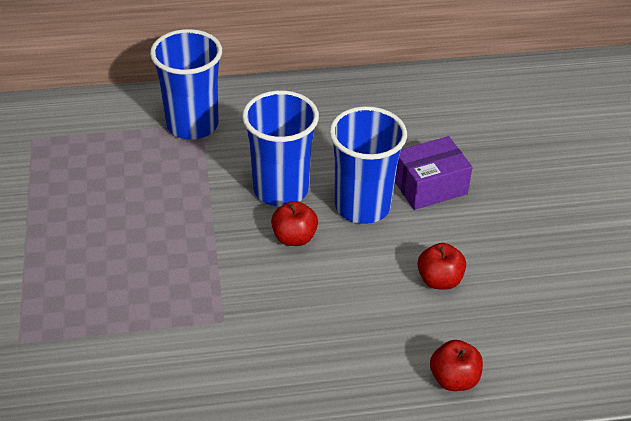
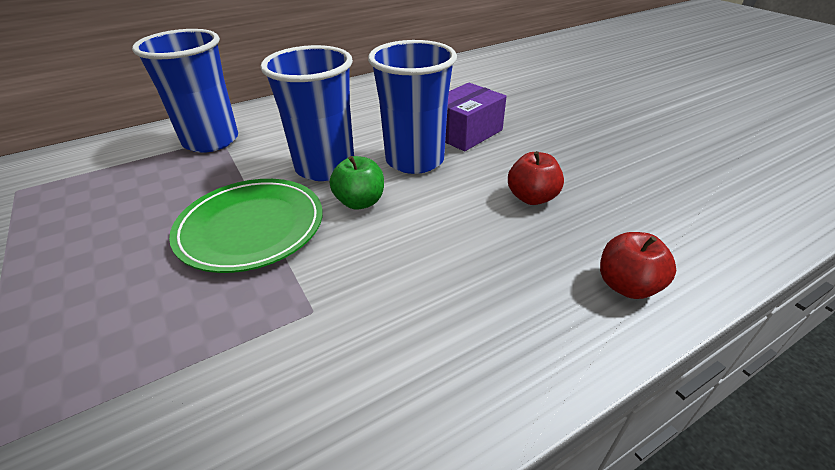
camera: 20 degrees left, 5 degrees down
red apple [271,201,318,246] -> green apple [330,156,384,210]
none -> green plate [169,179,323,273]

